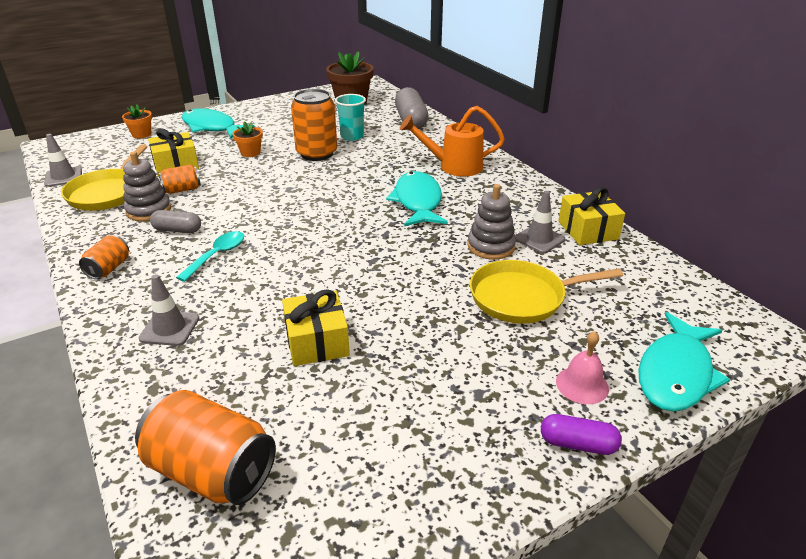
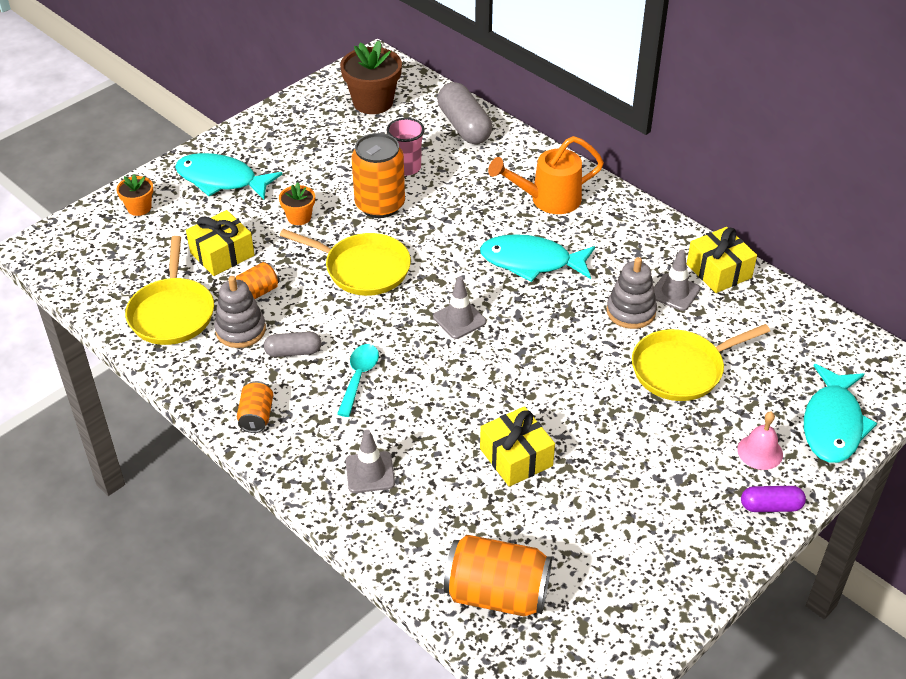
camera: 15 degrees left, 10 degrees up
grey traffic cone [44,134,82,187] -> grey traffic cone moved to [433,276,486,339]
turquoise cup [335,94,366,141] -> pink cup [387,118,425,175]
turquoise fish [386,171,448,226] -> turquoise fish turned 60 degrees counterclockwise [480,234,595,282]
none -> yellow pan [279,229,411,296]

